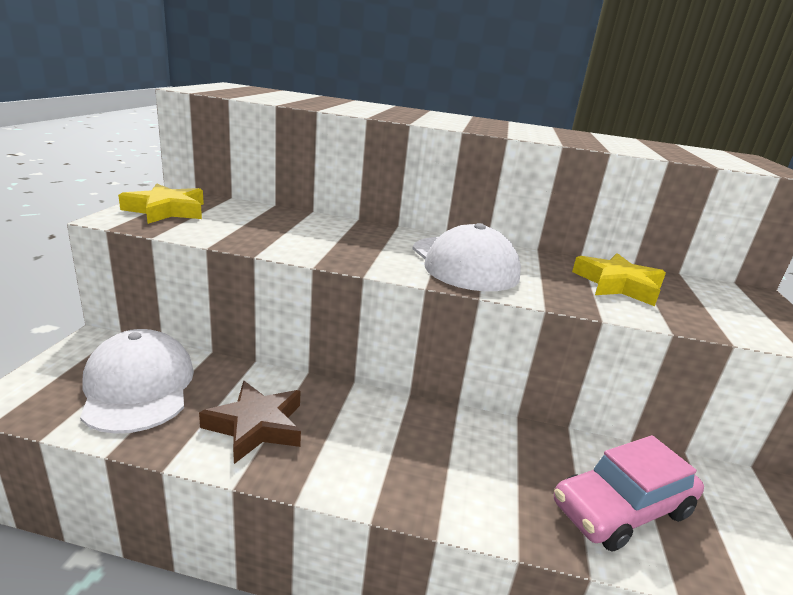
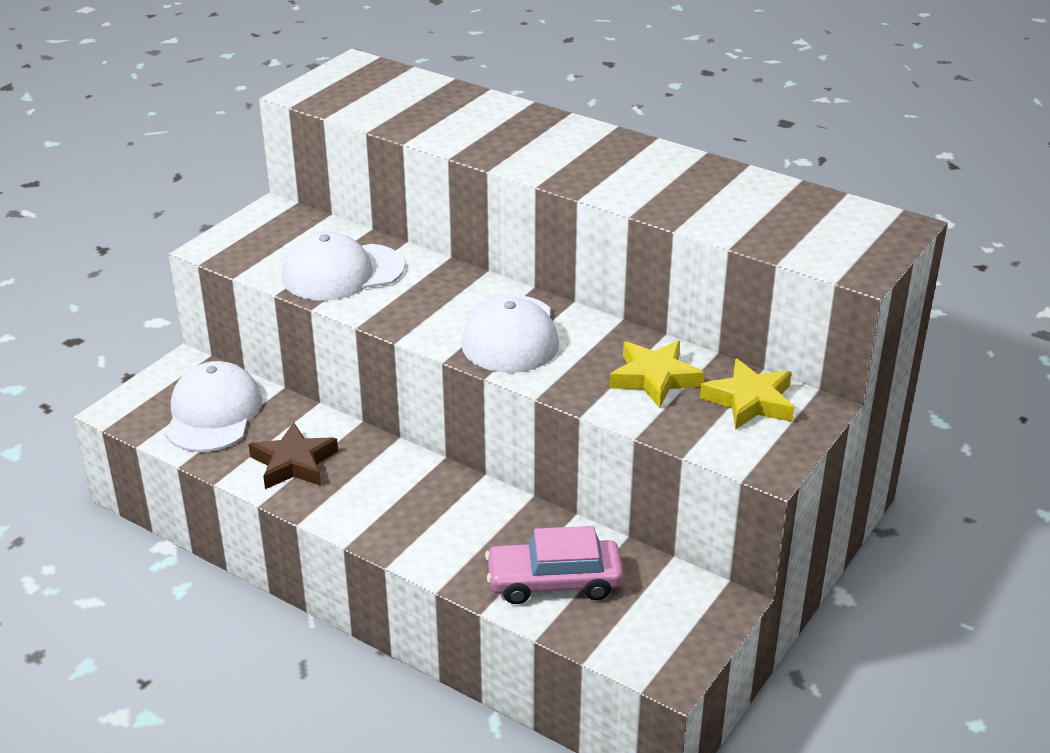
camera: 25 degrees right, 10 degrees up
yellow star [118,183,204,224] -> yellow star moved to [700,358,794,430]
none -> white cap [282,232,405,301]

